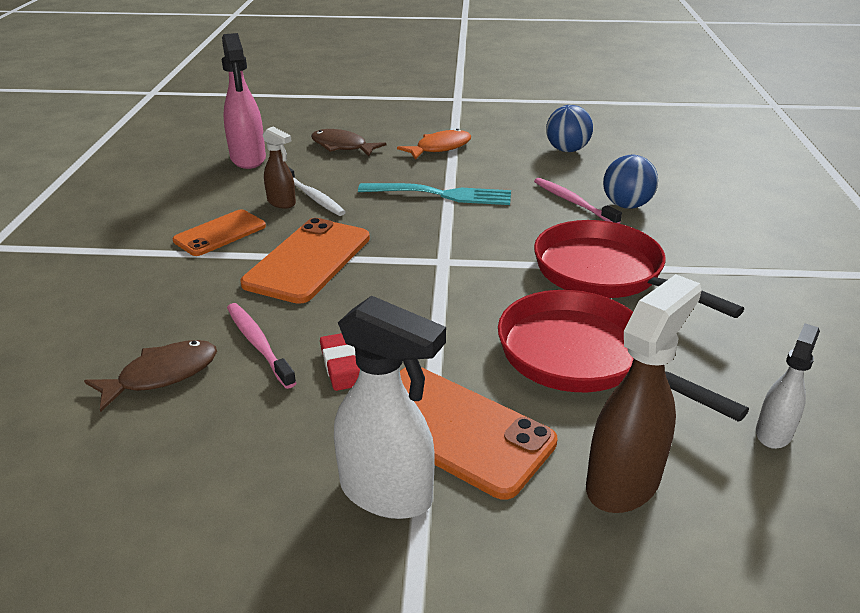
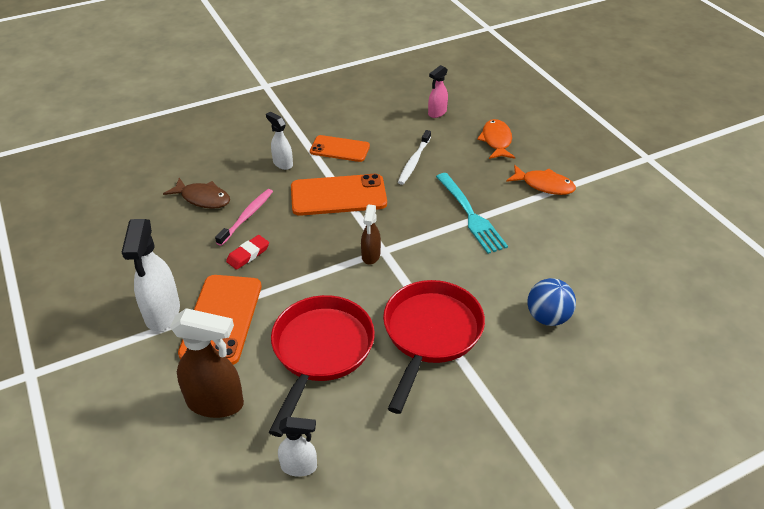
camera: 60 degrees right, 10 degrees up
pink spray bottle [222,33,266,169] -> pink spray bottle [428,65,448,118], size x0.58
brown spray bottle [263,127,296,209] -> brown spray bottle moved to [361,205,381,264]
brown fish [311,129,386,156] -> orange fish [477,119,515,159]
pink toothbrush [534,178,622,224] -> none
blue ball [546,105,593,152] -> none
none -> white spray bottle [266,112,293,170]

